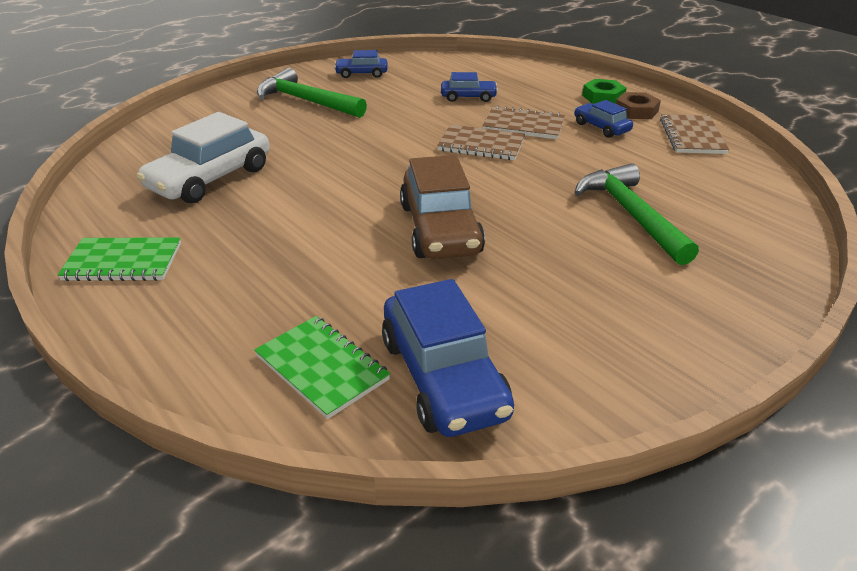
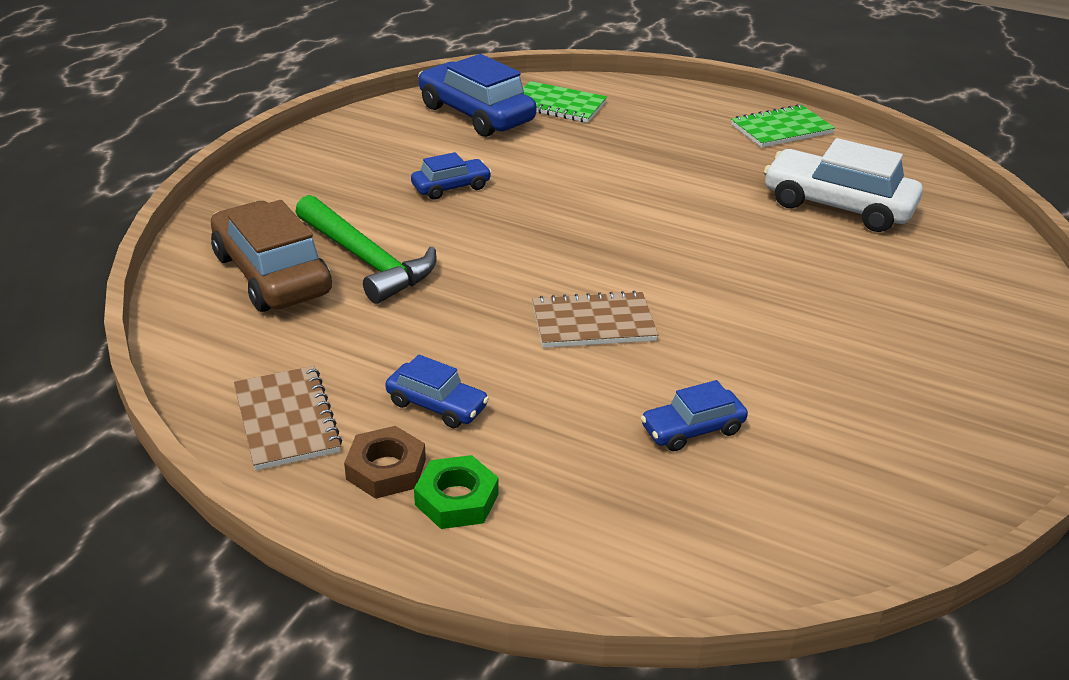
camera: 155 degrees right, 0 degrees up
white car [136,112,270,204] -> white car turned 75 degrees counterclockwise [764,138,923,232]
green hammer [257,68,367,118] -> none
blue car [334,50,388,78] -> blue car moved to [411,152,492,200]
brown car [400,155,485,259] -> brown car moved to [211,200,332,312]
brown notebook [483,106,565,139] -> none

